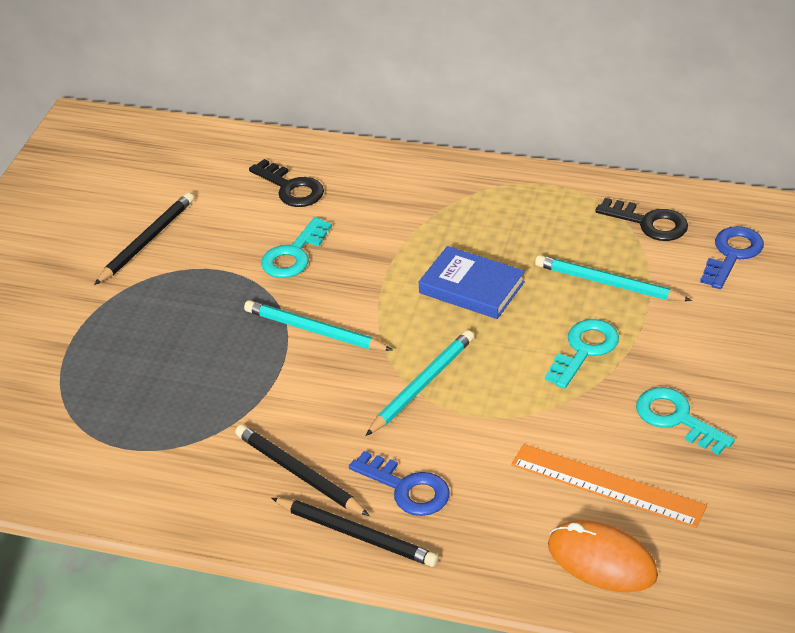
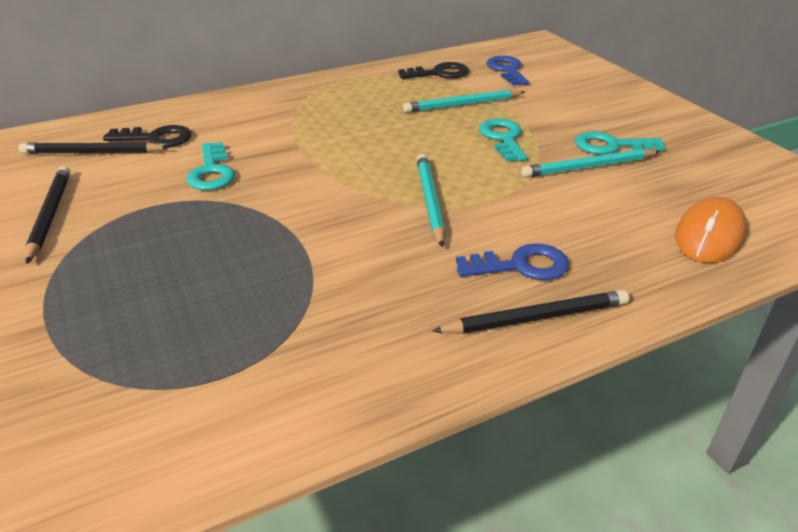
camera: 45 degrees left, 5 degrees down
black pencil [235,425,370,516] -> black pencil moved to [19,142,169,154]
turquoise pencil [244,300,393,351] -> turquoise pencil moved to [521,149,660,178]
blue book [419,246,525,319] -> none
orange ruler [511,444,707,528] -> none
orange mouse [548,520,658,592] -> orange mouse turned 45 degrees counterclockwise [675,197,747,263]

